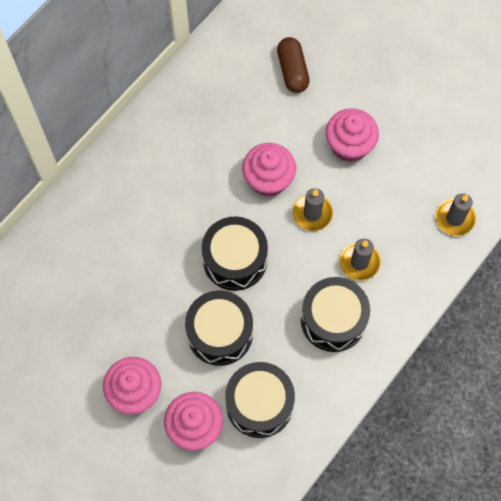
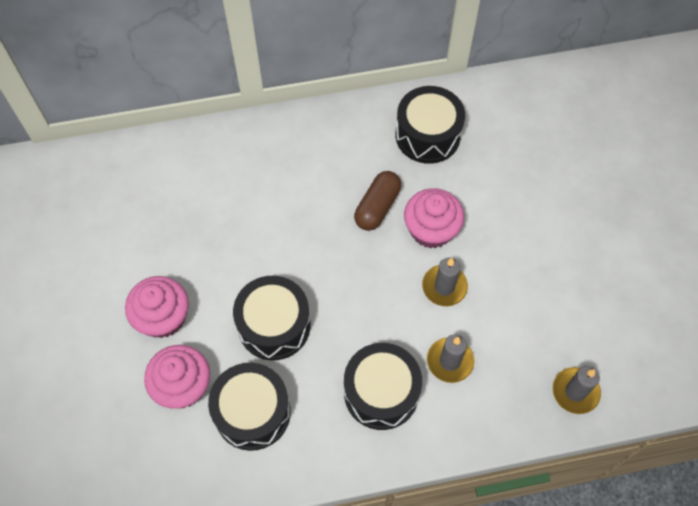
camera: 40 degrees right, 5 degrees down
black drum [202,216,268,291] -> black drum moved to [395,86,465,164]
brown capsule [277,37,310,93] -> brown capsule moved to [354,171,401,231]
pink cupcake [326,108,379,162] -> none

